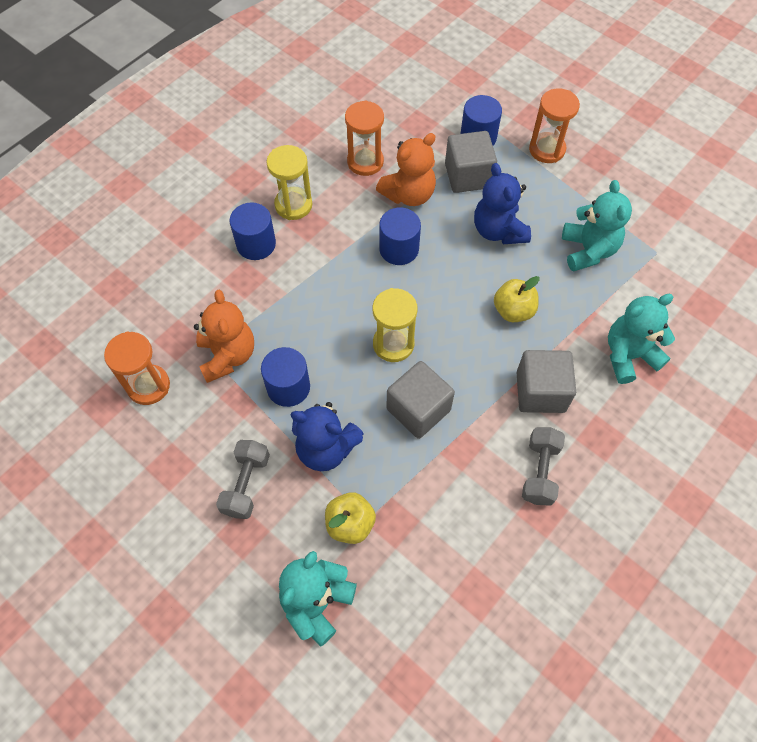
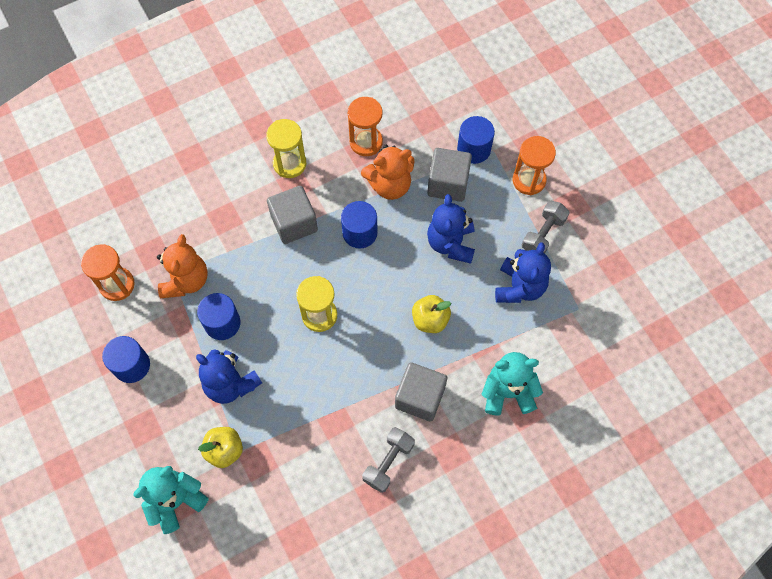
camera: 20 degrees right, 5 degrees up
grey dumbbell [216,440,270,519] -> grey dumbbell moved to [522,201,569,254]
blue cylinder [230,202,276,260] -> blue cylinder moved to [102,336,150,383]
grey cube [386,361,455,439] -> grey cube moved to [267,186,318,244]
turquoise teddy bear [562,180,632,272] -> blue teddy bear [495,242,551,303]

